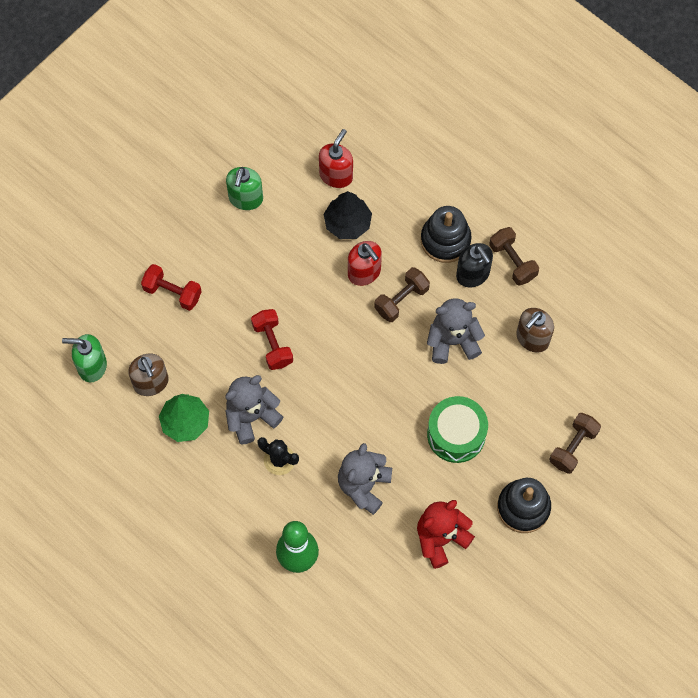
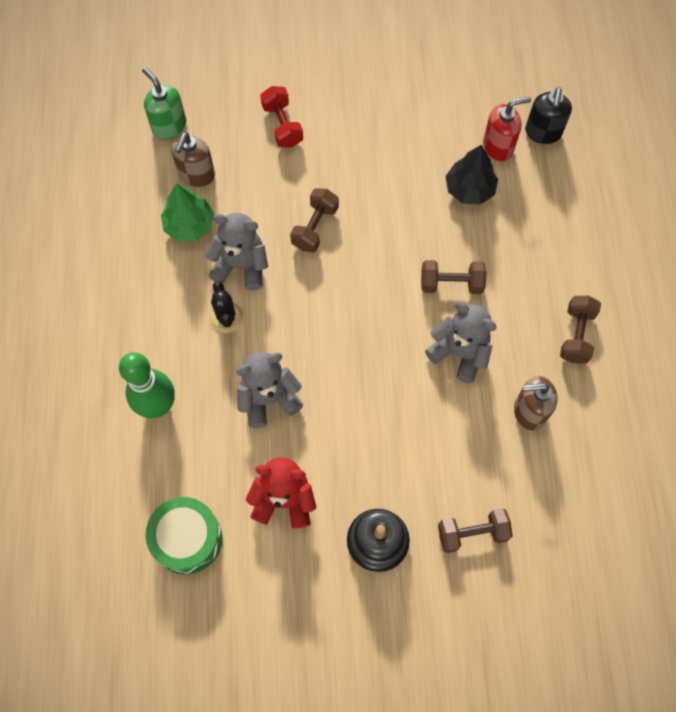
camera: 45 degrees right, 0 degrees up
green soap dispenser [226,167,263,210] -> none
red dumbbell [251,309,293,370] -> brown dumbbell [290,188,339,252]
red soap dispenser [348,241,382,286] -> none
black stacking toy [421,206,472,263] -> none
green drum [427,396,488,463] -> green drum moved to [145,497,222,575]
black soap dispenser [456,243,493,288] -> black soap dispenser moved to [525,87,572,144]

